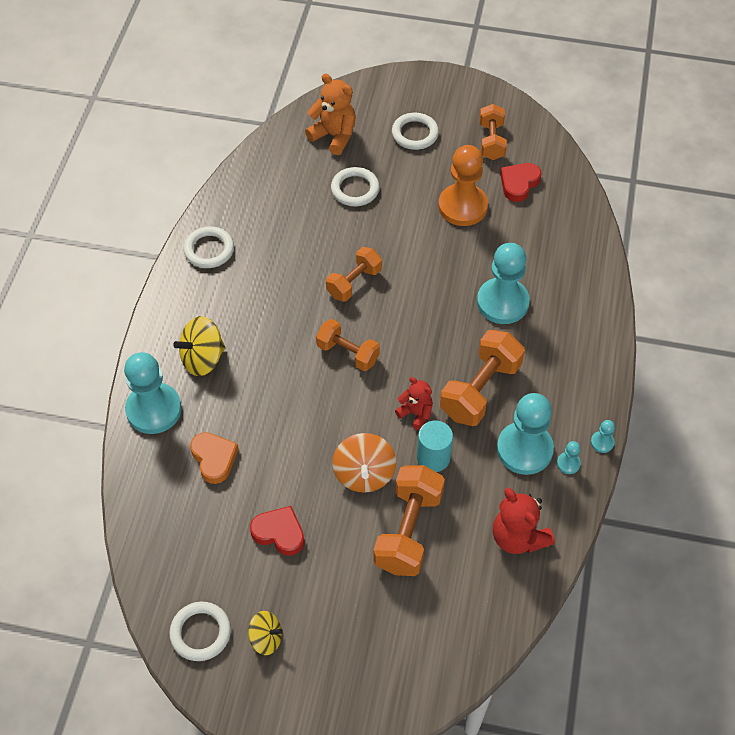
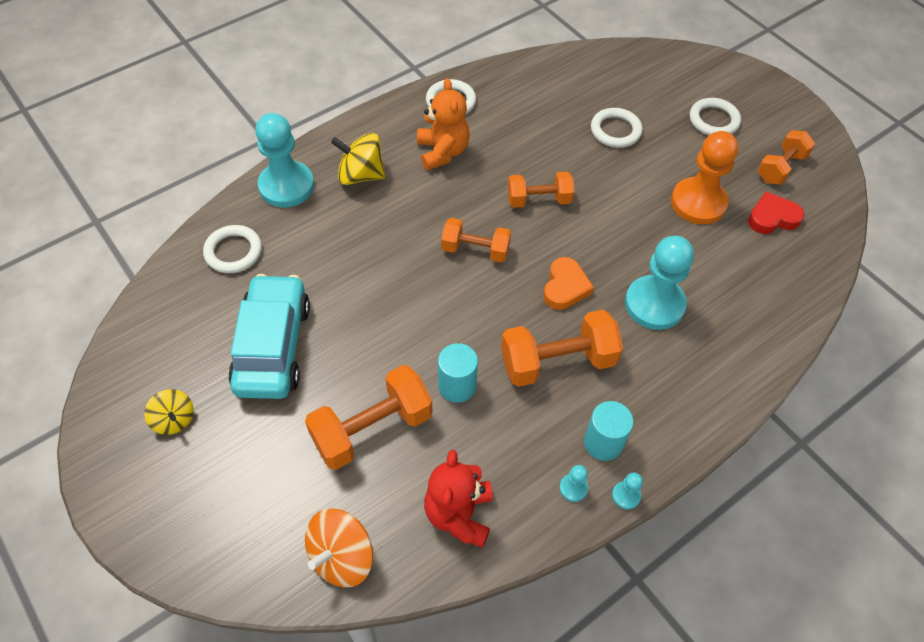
camera: 40 degrees right, 0 degrees up
white ring [169,602,231,661] -> white ring moved to [203,225,262,273]
orange heart [190,432,239,484] -> orange heart moved to [544,257,594,310]
red heart [250,506,304,556] -> turquoise car [228,274,310,399]
orange teddy bear [305,74,356,155] -> orange teddy bear moved to [417,78,470,170]
orange dumbbell [316,319,380,371] -> orange dumbbell turned 60 degrees counterclockwise [441,218,511,263]
orange spinning top [332,433,396,493] -> orange spinning top moved to [305,508,373,587]
red teddy bear [395,377,433,430] -> none
turquoise pawn [497,393,554,475] -> none
none -> turquoise cylinder [584,401,634,461]

